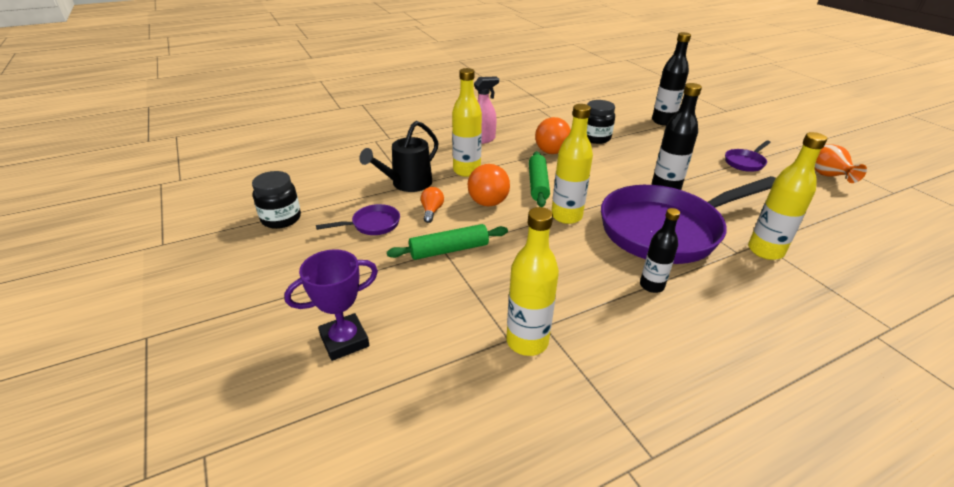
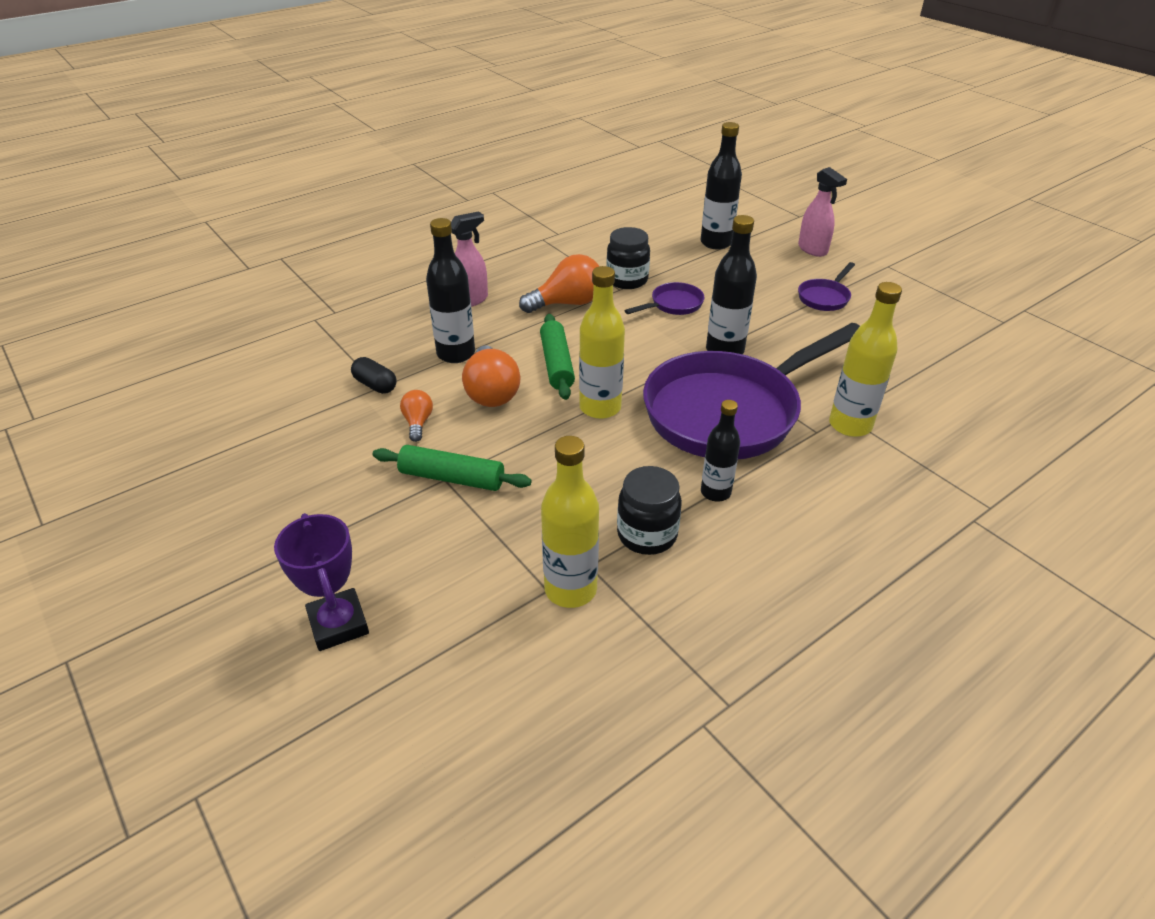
camera: 10 degrees left, 5 degrees up
black jar [252,171,301,229] -> black jar moved to [617,466,682,555]
purple trophy [284,249,378,361] -> purple trophy turned 75 degrees counterclockwise [274,513,369,651]
purple pan [316,204,400,235] -> purple pan moved to [624,282,705,315]
black watering can [359,121,438,192] -> black capsule [351,357,397,394]
green rolling pin [387,224,508,260] -> green rolling pin turned 45 degrees clockwise [373,445,532,491]
yellow bottle [452,68,482,177] -> black bottle [426,218,475,363]
orange light bulb [535,117,571,154] -> orange light bulb turned 105 degrees counterclockwise [519,254,599,313]
orange vase [815,144,867,183] -> none
none -> pink spray bottle [798,167,847,257]

